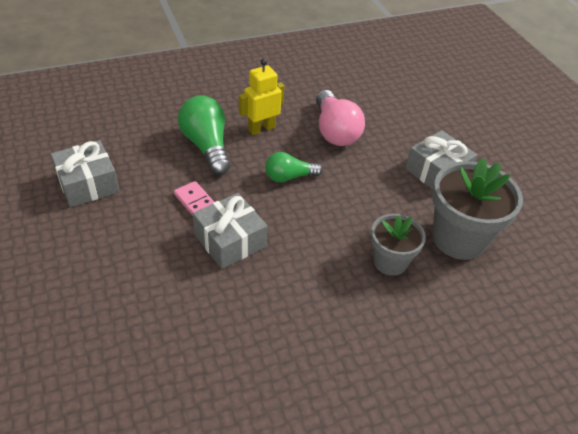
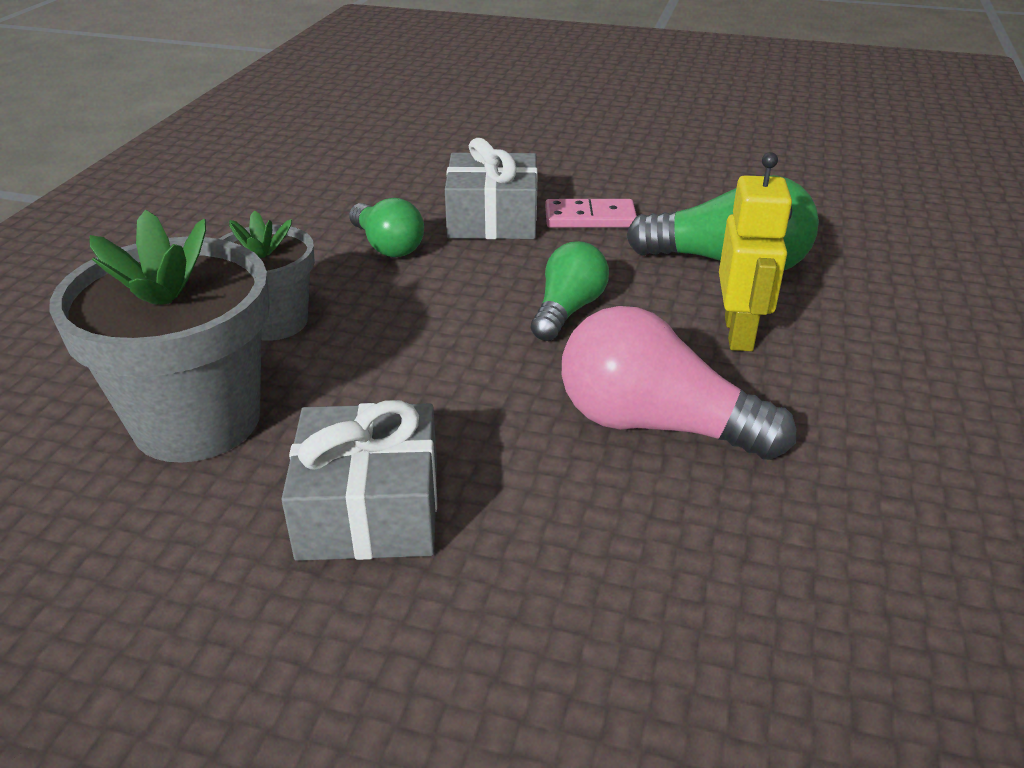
camera: 130 degrees right, 10 degrees down
grey gift [51,140,119,207] -> none
none -> green light bulb [349,198,424,257]

